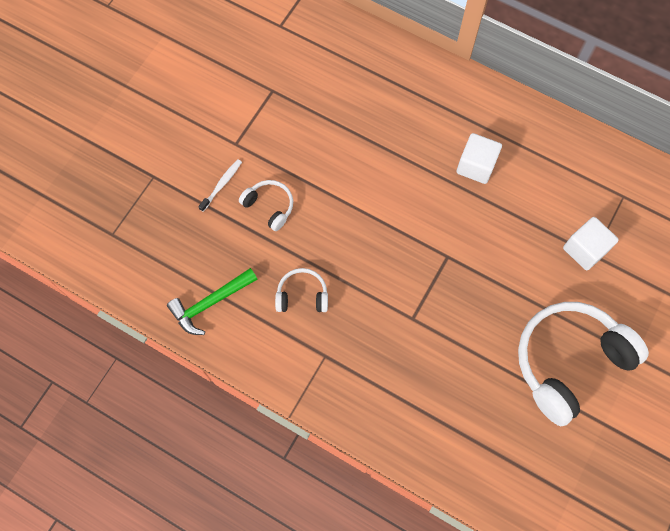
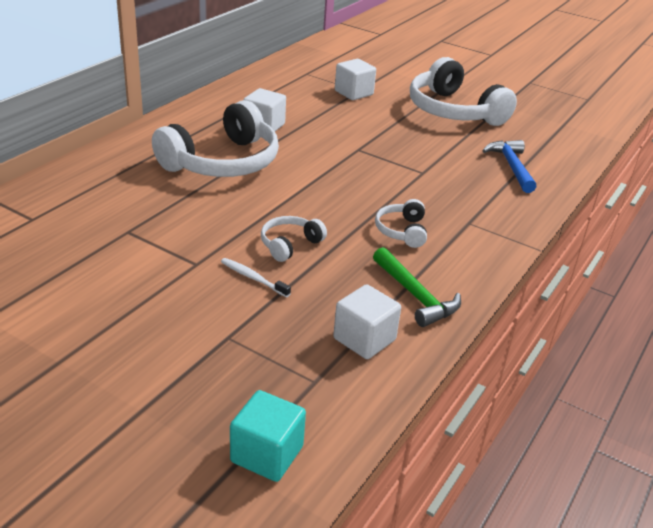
camera: 90 degrees left, 35 degrees down
none -> white headphones [152,100,279,177]
none -> turquoise cube [230,390,306,482]
none -> white cube [333,284,401,359]
none -> blue hammer [482,140,537,193]

